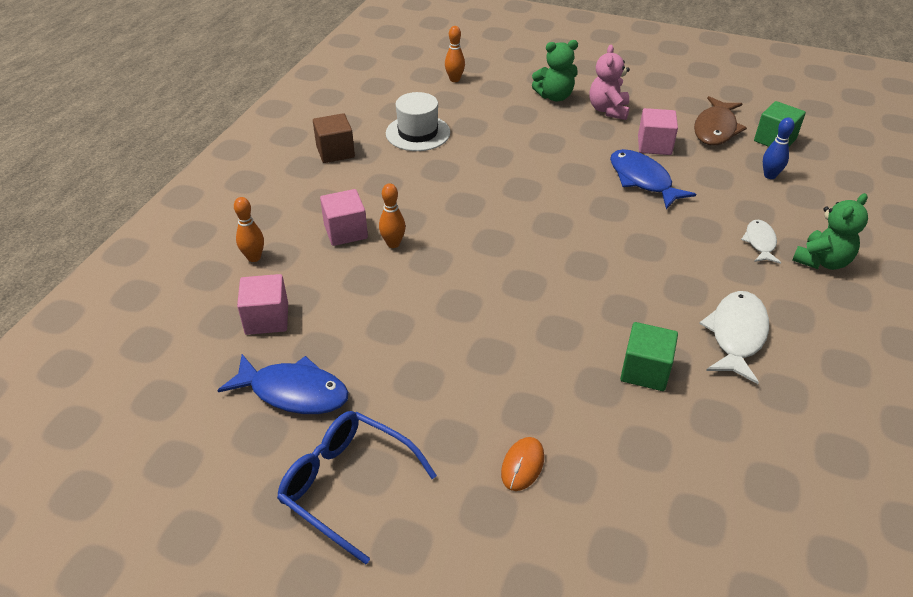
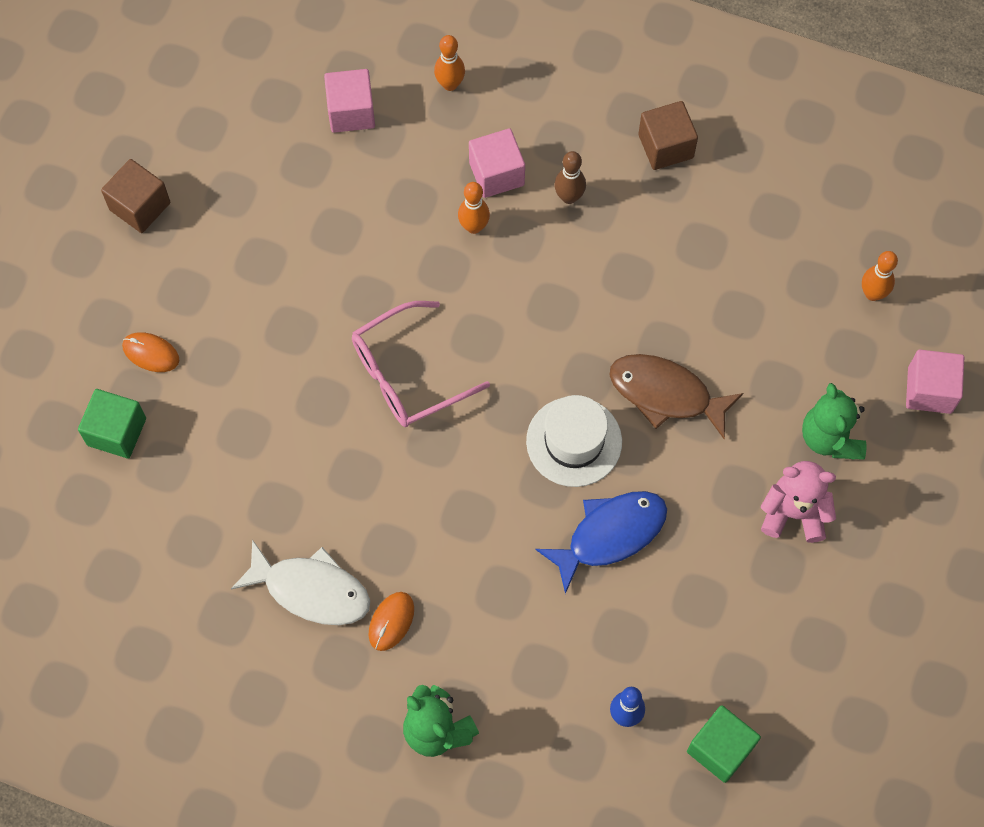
camera: 90 degrees right, 25 degrees up
blue fish [217,354,349,414] -> none
blue glasses [277,411,437,564] -> brown cube [101,159,170,233]
white hat [386,92,450,151] -> white hat moved to [526,395,622,487]
green cube [620,322,678,391] -> green cube moved to [78,389,146,459]
pink cube [638,108,678,155] -> pink cube moved to [906,350,964,414]
brown fish [694,96,747,146] -> brown fish moved to [610,354,743,440]
white fish [741,220,781,264] -> none
none -> pink glasses [352,301,490,427]
none -> orange mouse [369,592,414,651]
none -> brown bowling pin [554,151,586,204]

